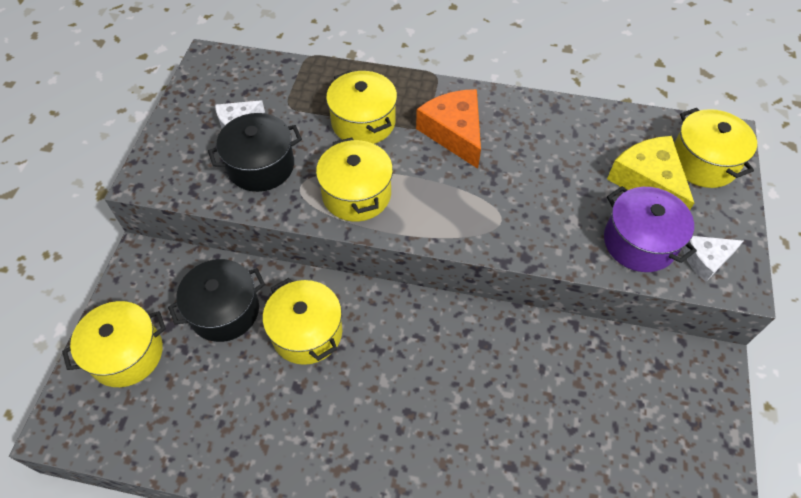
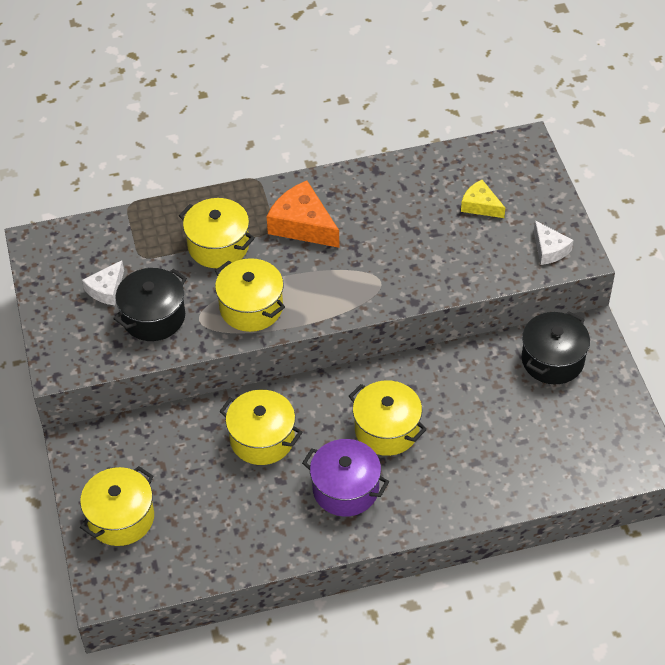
camera: 25 degrees left, 5 degrees down
black pot [168,259,265,342] -> black pot moved to [522,311,590,384]
purple pot [604,186,697,272] -> purple pot moved to [302,439,389,517]
yellow cheese [607,136,694,210] -> yellow cheese [461,180,505,218], size x0.60
yellow pot [674,108,757,188] -> yellow pot moved to [349,381,427,456]
white cheese [683,236,743,282] -> white cheese turned 75 degrees counterclockwise [534,221,574,265]

